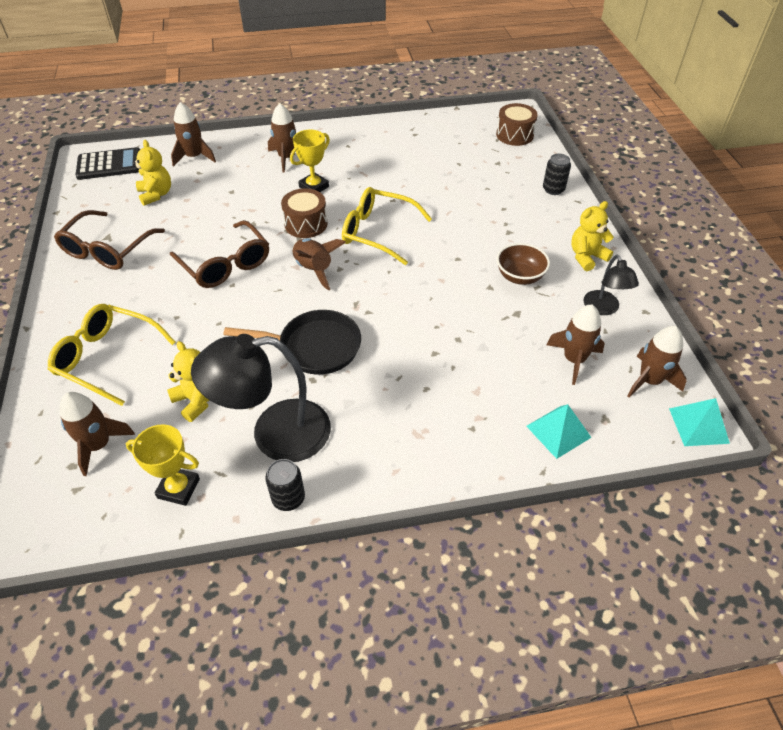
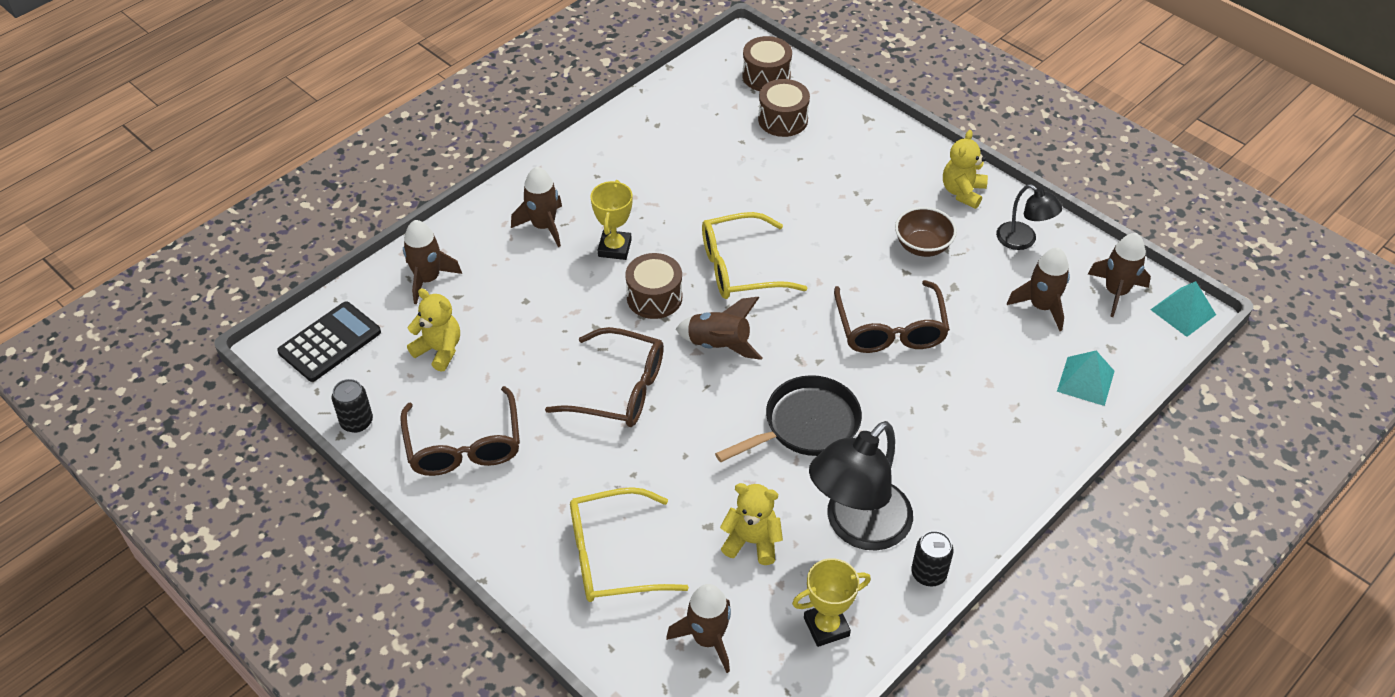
camera: 35 degrees left, 0 degrees up
black can [543,154,571,195] -> black can moved to [332,379,373,433]
none -> brown drum [758,79,810,137]
none -> brown glasses [834,280,950,353]

